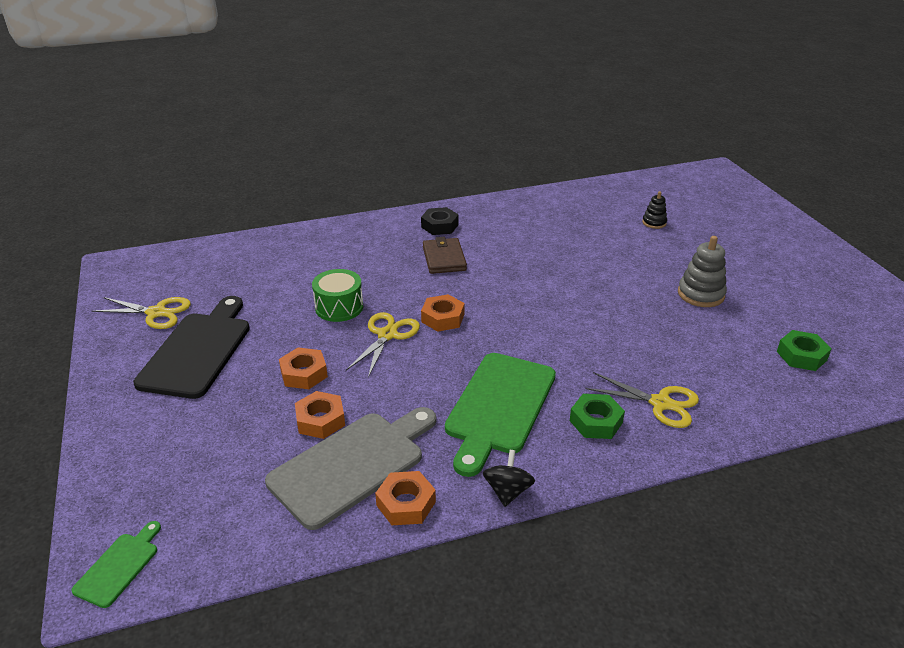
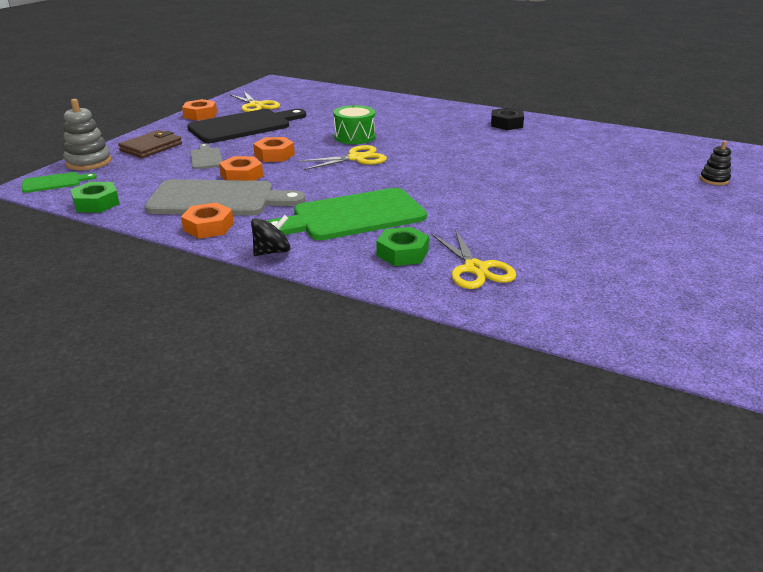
camera: 45 degrees right, 5 degrees down
orange nut [421,294,465,332] -> orange nut moved to [182,99,217,121]
brown wallet [423,237,467,274] -> brown wallet moved to [118,130,182,158]
grey stacking toy [678,236,727,307] -> grey stacking toy moved to [63,99,112,170]
green nut [777,330,831,371] -> green nut moved to [71,182,120,213]
none -> grey cutting board [190,143,222,169]

